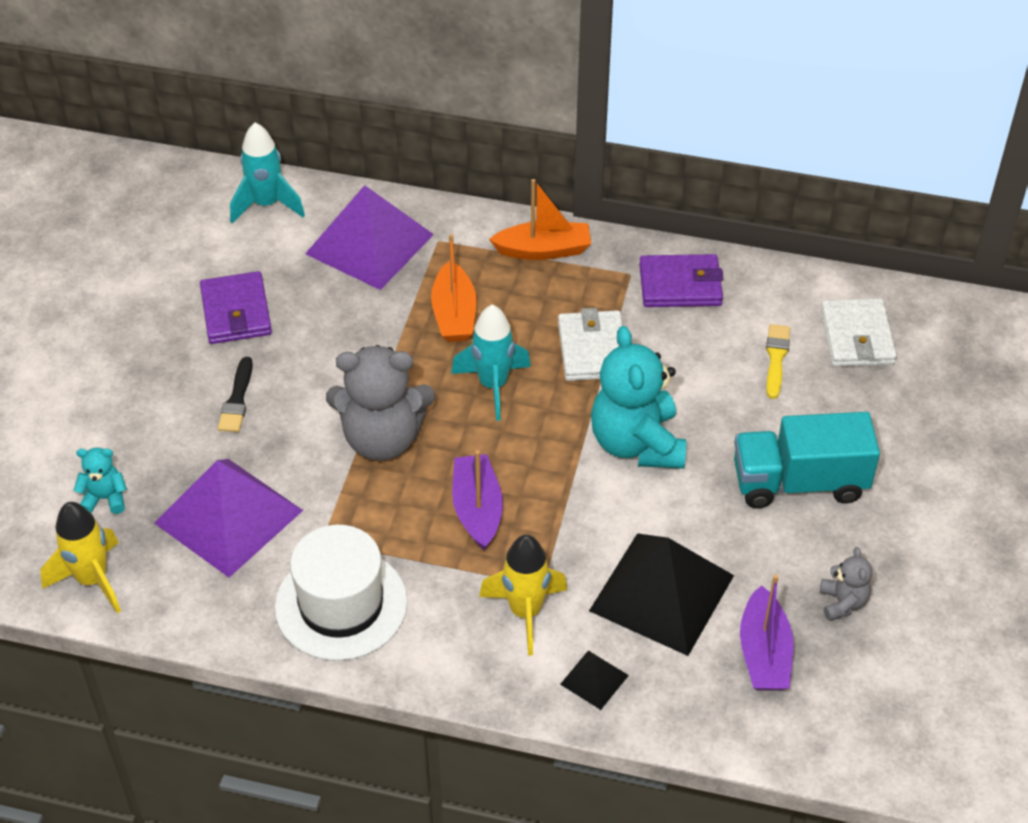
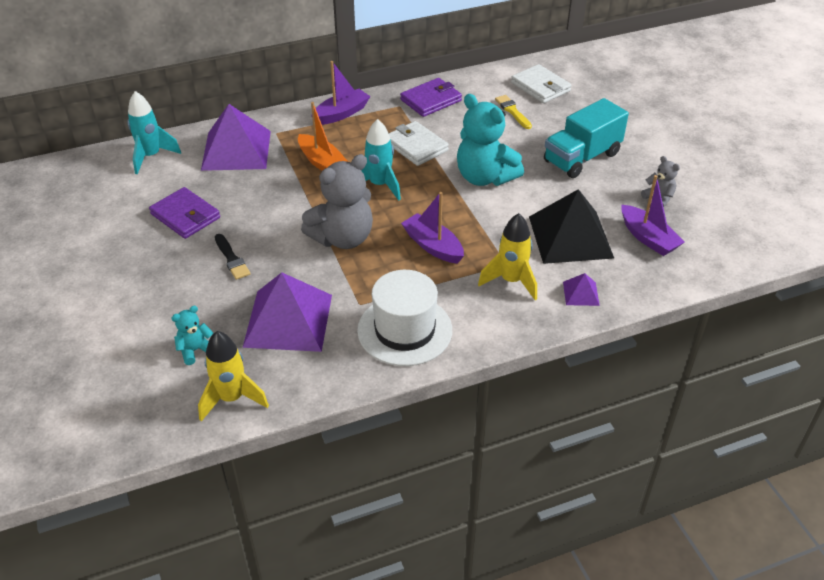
camera: 35 degrees left, 5 degrees down
orange boat [489,179,591,260] -> purple boat [311,61,371,125]
black pyramid [560,650,629,710] -> purple pyramid [563,273,600,306]

